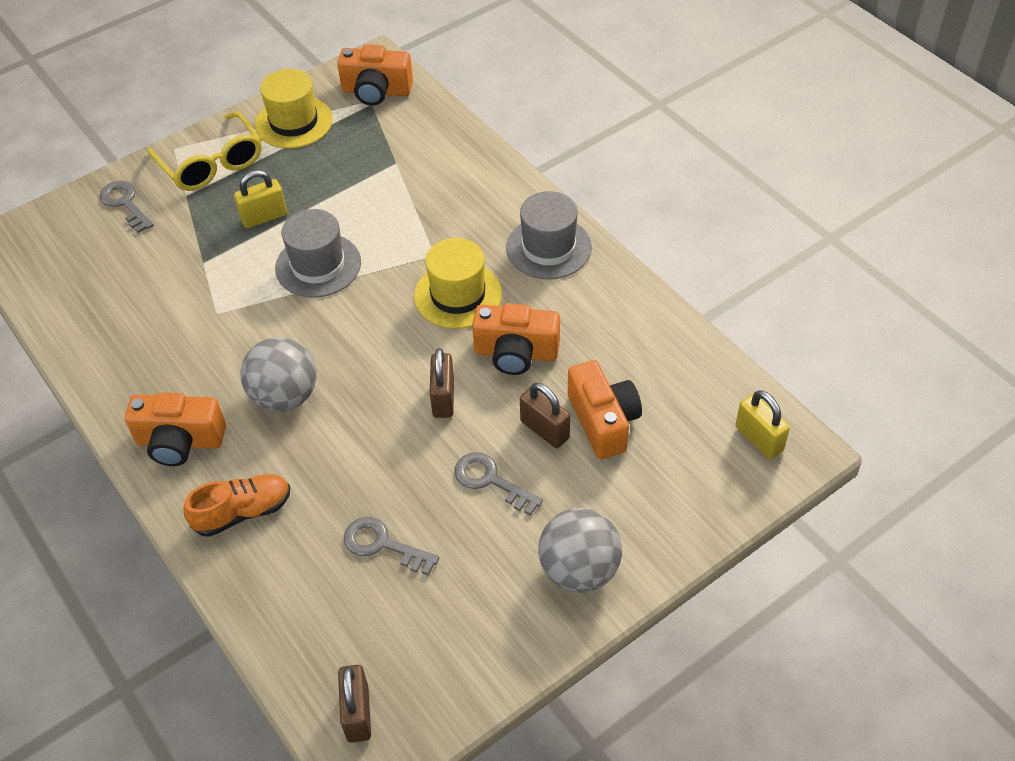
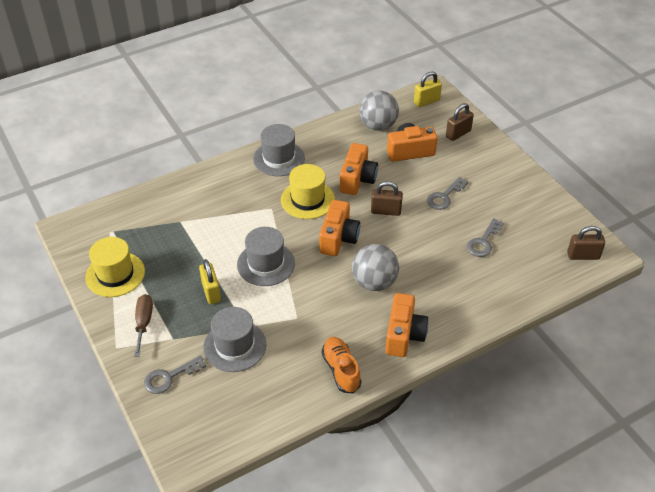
camera: 85 degrees left, 5 degrees down
yellow glasses [147,111,262,191] -> brown screwdriver [134,294,153,357]
orange shoe [183,474,290,537] -> orange shoe moved to [322,337,361,393]
orange camera [337,44,413,106] -> orange camera moved to [319,200,360,256]
brown padlock [520,383,570,448] -> brown padlock moved to [446,103,474,141]
grey ball [538,508,622,593] -> grey ball moved to [359,90,399,131]
none -> grey hat [203,307,266,372]

